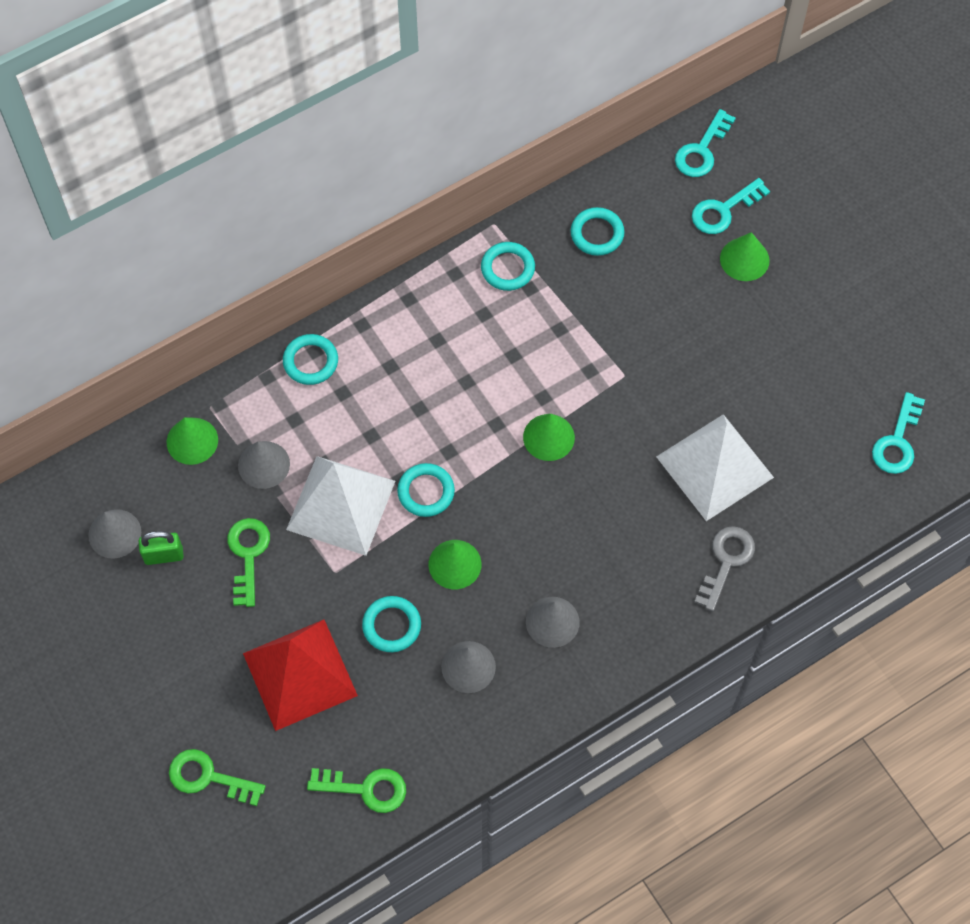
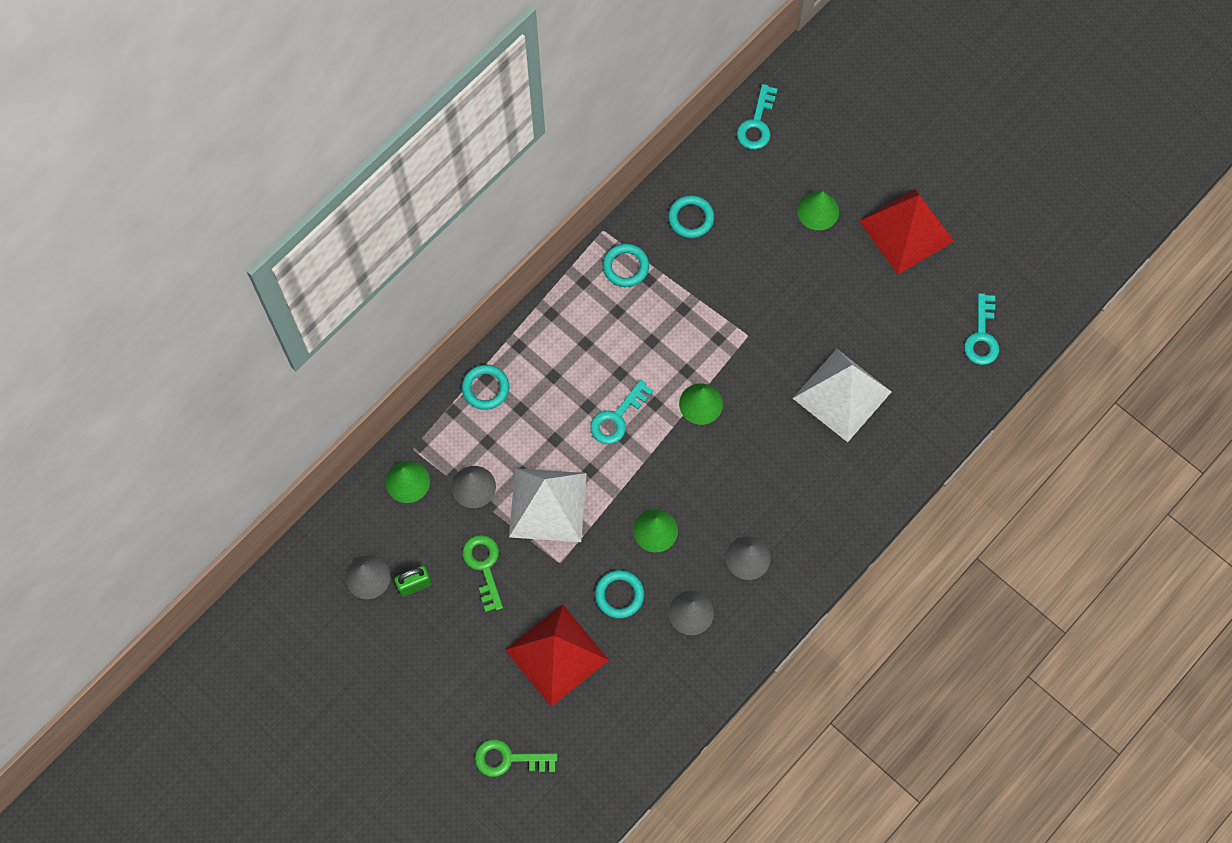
camera: 15 degrees left, 5 degrees up
green key [307,768,406,813] -> none
turquoise ring [397,463,455,517] -> none
turquoise key [692,178,770,234] -> turquoise key moved to [590,380,653,444]
grey key [694,526,755,611] -> none
none -> red pyramid [859,189,954,275]

